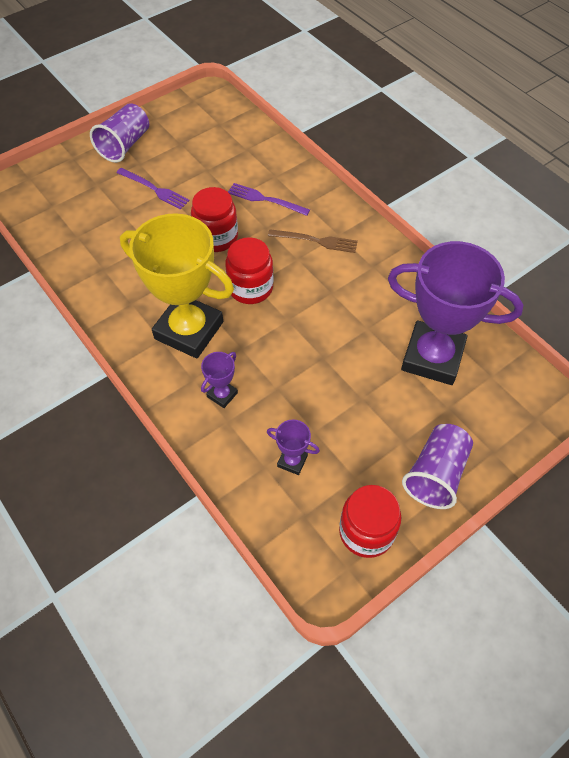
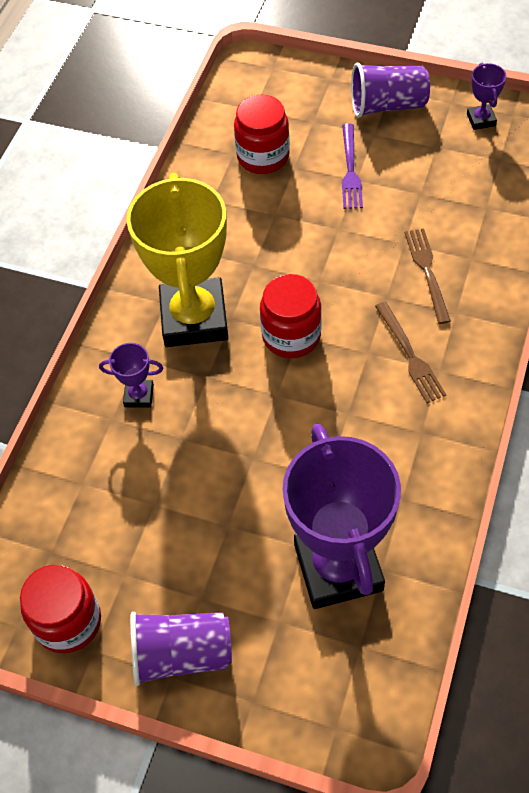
camera: 60 degrees right, 0 degrees up
red jar [191,187,238,252] -> red jar moved to [234,94,290,174]
purple fork [228,183,310,216] -> brown fork [405,228,451,324]
purple trophy [267,419,320,475] -> purple trophy moved to [467,63,506,130]

